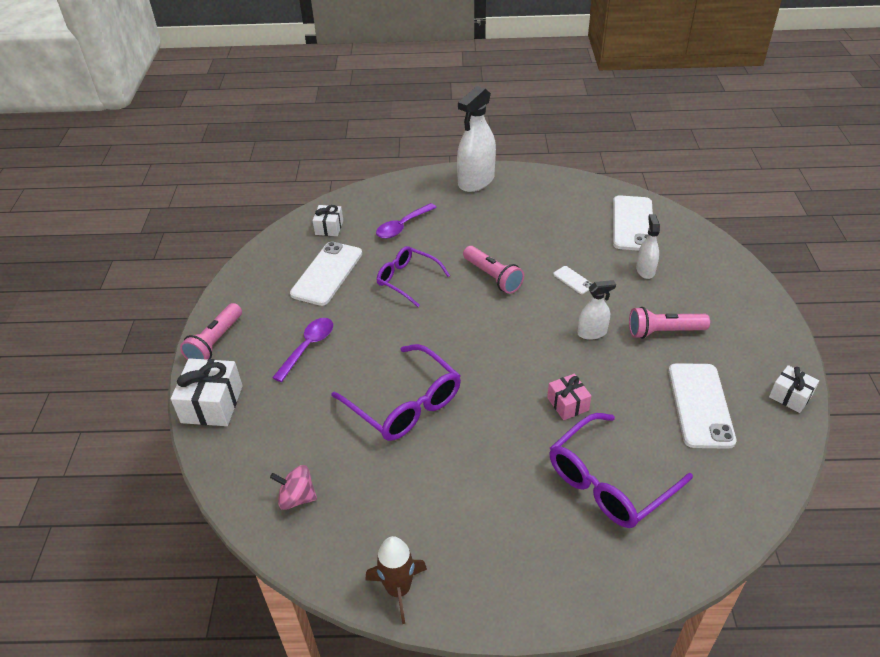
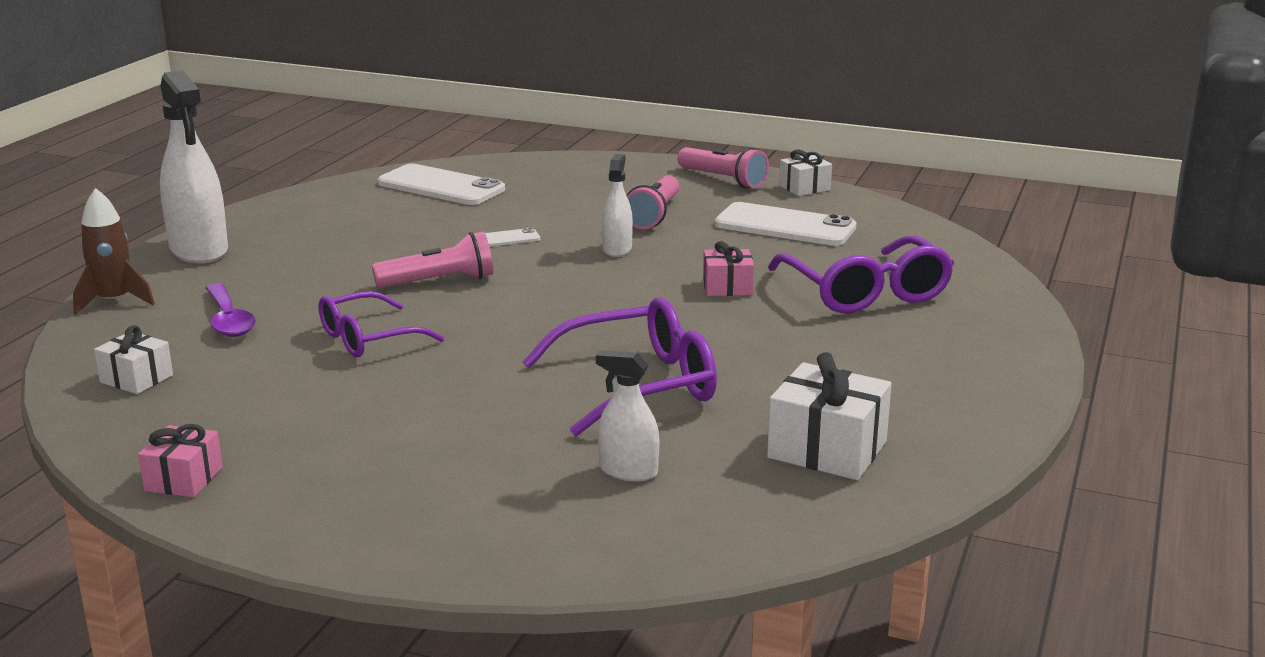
camera: 70 degrees left, 20 degrees down
white gift [171,358,243,426] -> white gift moved to [767,352,892,480]
pink flashlight [180,303,242,360] -> pink flashlight moved to [678,147,769,189]
pink spinning top [270,465,317,510] -> none
purple spoon [272,318,333,382] -> none
white phone [290,241,362,306] -> none
brown rocket [366,536,427,624] -> brown rocket moved to [73,188,155,315]
white spray bottle [636,214,660,279] -> white spray bottle moved to [596,350,659,481]
none -> pink gift [138,424,223,497]

